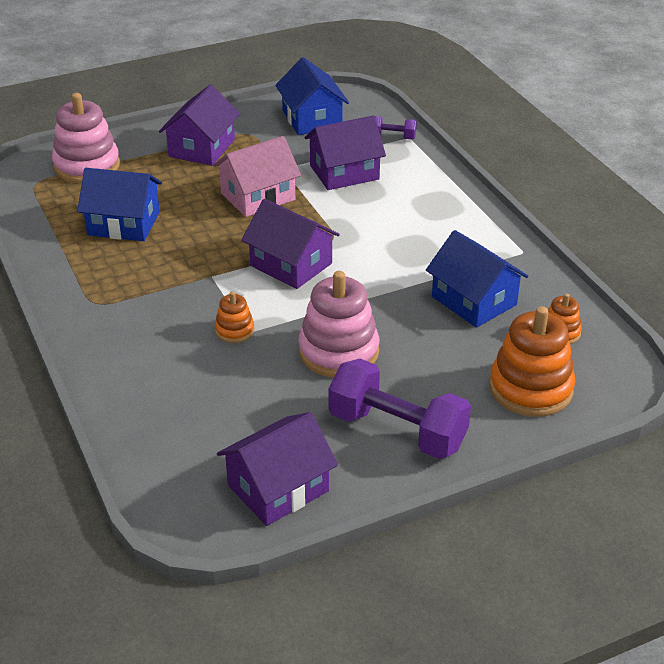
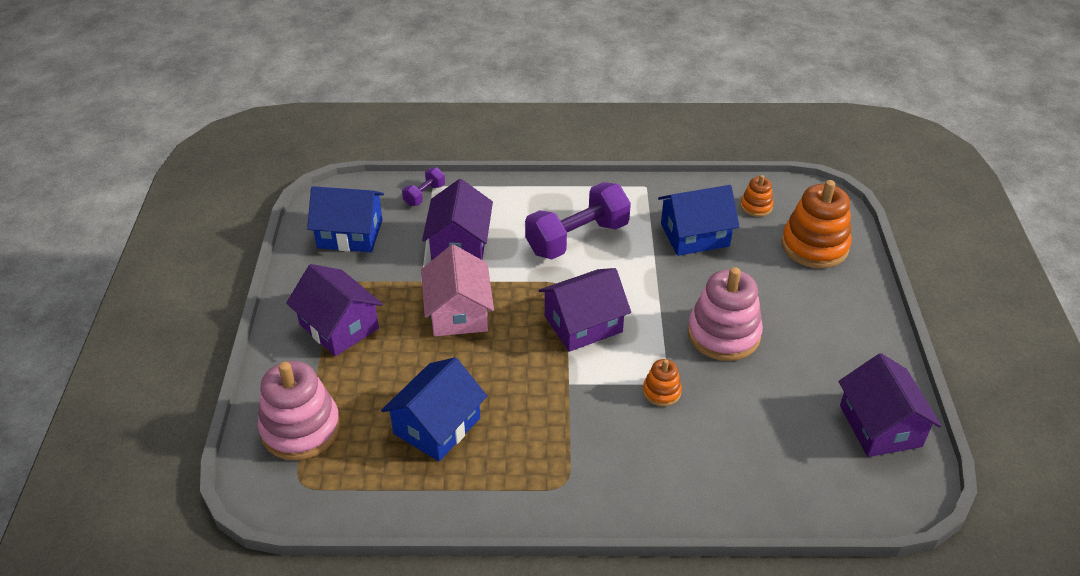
camera: 65 degrees left, 5 degrees up
purple dumbbell [329,359,471,459] -> purple dumbbell moved to [525,182,631,259]

